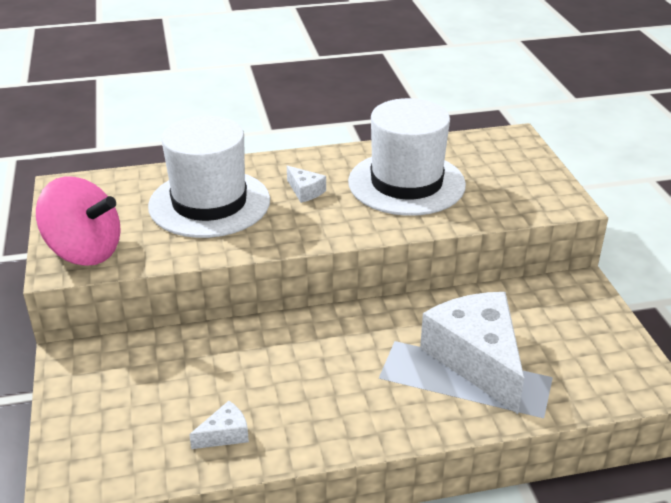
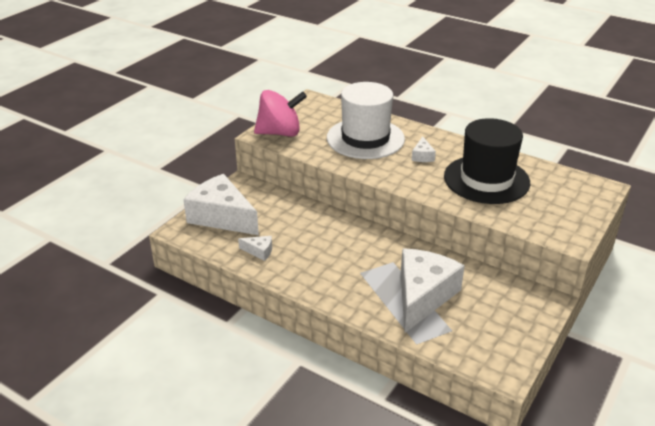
camera: 45 degrees right, 0 degrees up
pink spinning top [36,177,121,266] -> pink spinning top turned 75 degrees counterclockwise [254,90,307,137]
white hat [348,98,466,216] -> black hat [444,118,530,204]
none -> white cheese [183,174,259,235]

